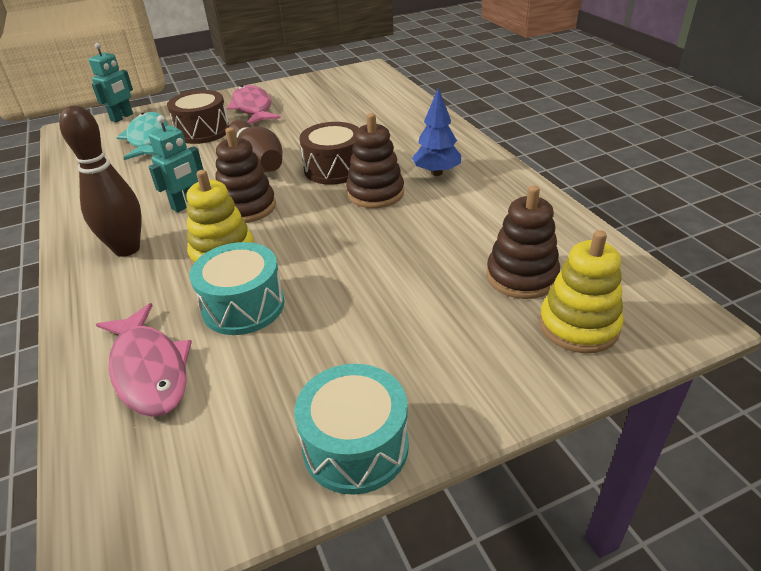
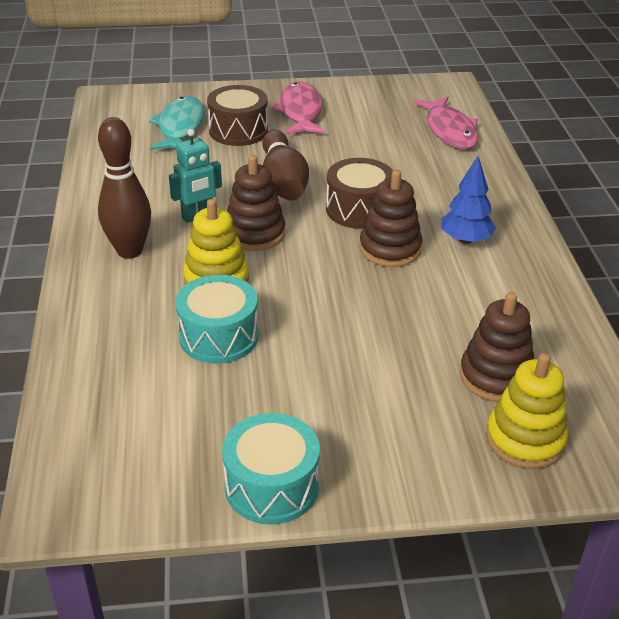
camera: 15 degrees right, 0 degrees up
turquoise robot [89,43,133,122] -> none
pink fish [96,303,192,417] -> pink fish moved to [413,96,478,149]

